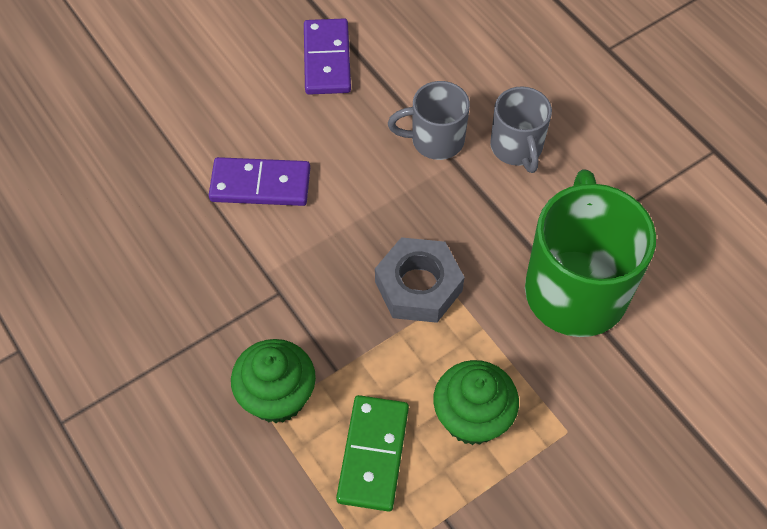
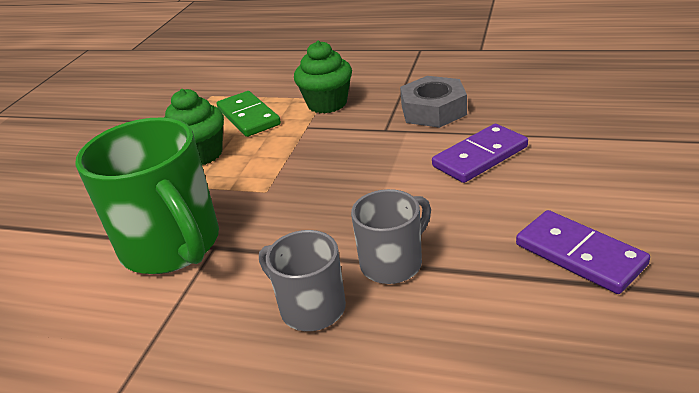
camera: 145 degrees right, 25 degrees down
grey nut [375,237,465,323] -> grey nut moved to [400,76,467,128]

